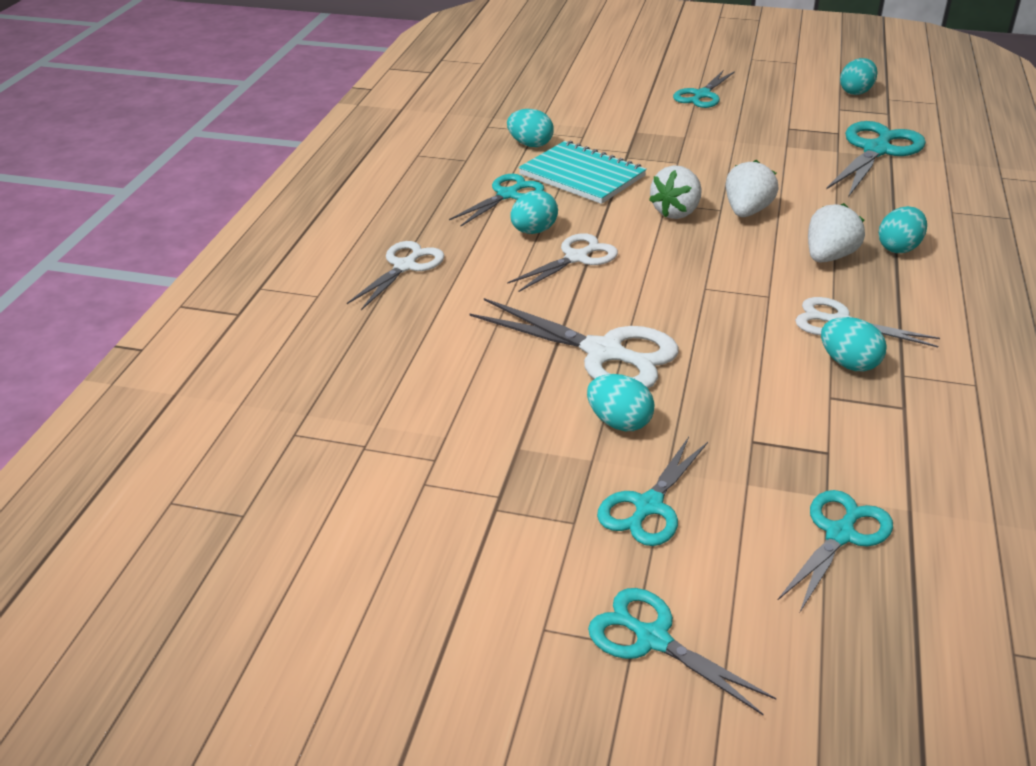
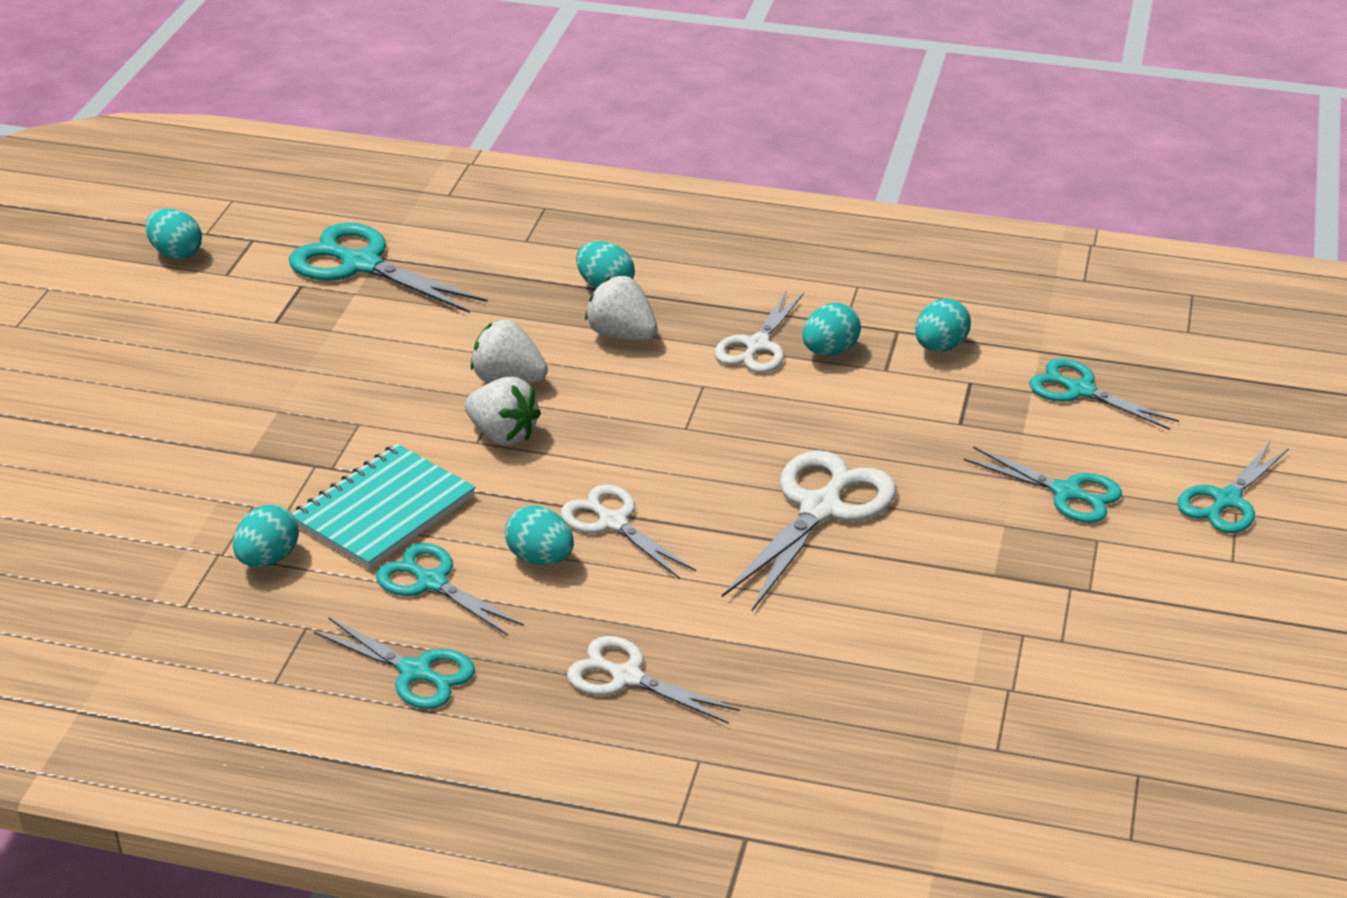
camera: 90 degrees left, 0 degrees up
turquoise egg [587,374,654,431] -> turquoise egg moved to [915,298,971,352]
turquoise scissors [673,71,735,108] -> turquoise scissors moved to [314,617,475,709]

